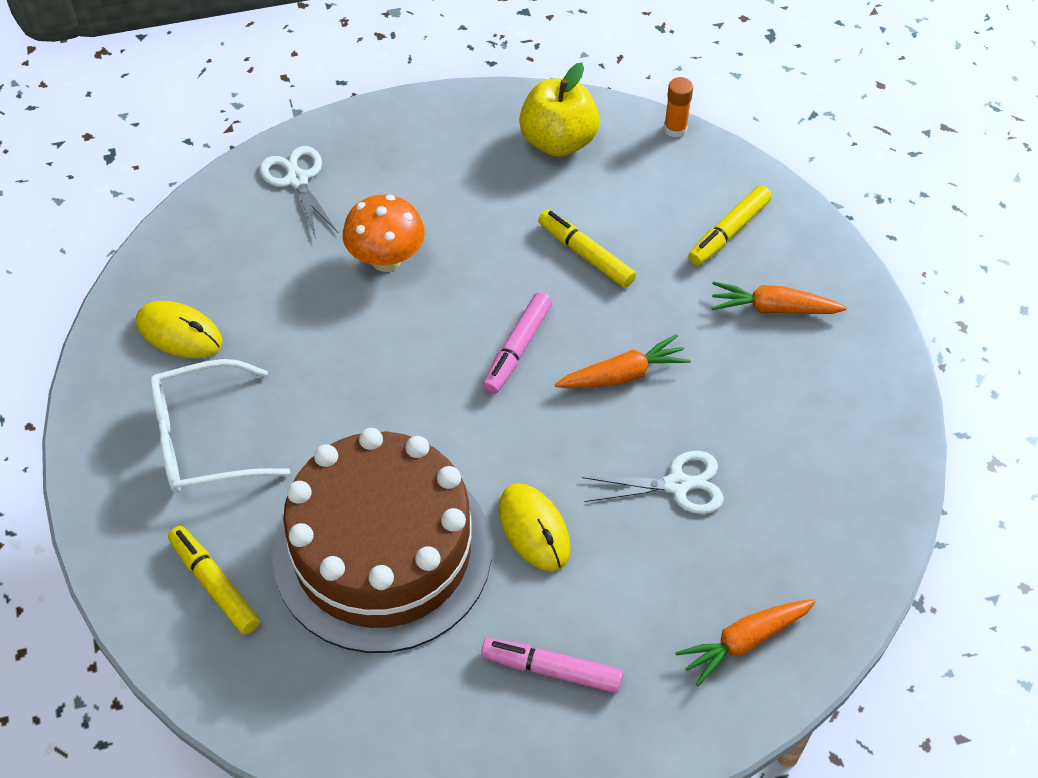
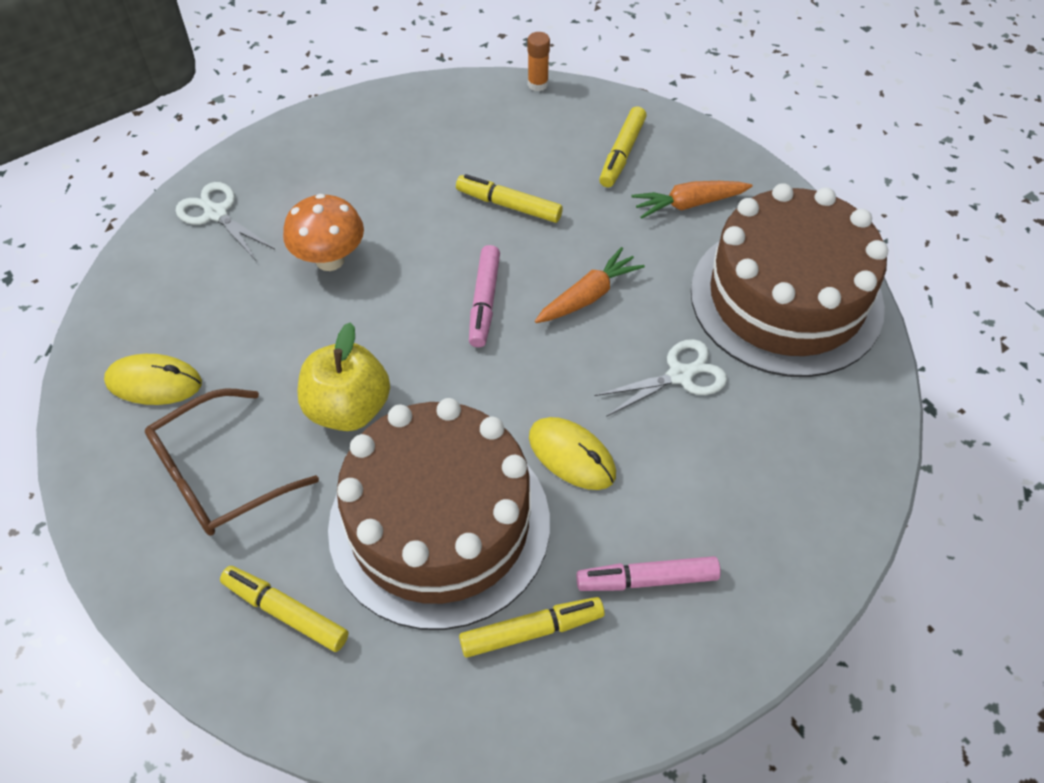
camera: 20 degrees left, 0 degrees up
white glasses [150,359,290,493] -> brown glasses [145,388,319,536]
yellow apple [519,63,600,157] -> yellow apple moved to [297,322,390,431]
orange carrot [675,599,816,686] -> none
none -> yellow marker [459,597,605,658]
none -> brown cake [691,183,888,377]

